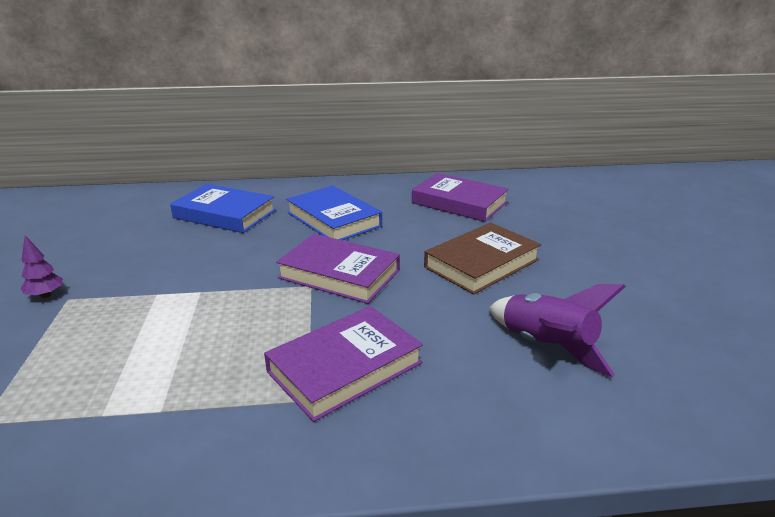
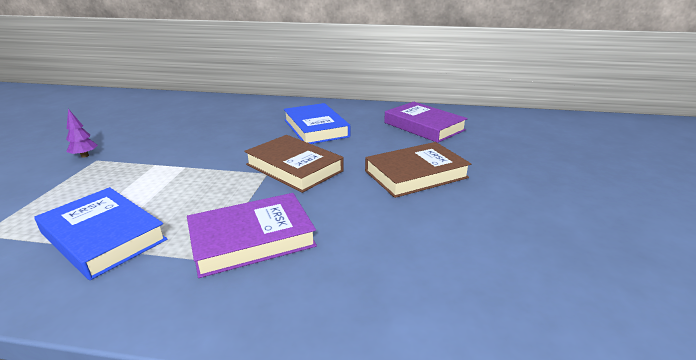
camera: 15 degrees right, 0 degrees up
blue book [170,184,276,233] -> blue book moved to [34,187,167,280]
purple book [276,234,400,304] -> brown book [244,135,344,193]
purple rocket [489,284,626,377] -> none

